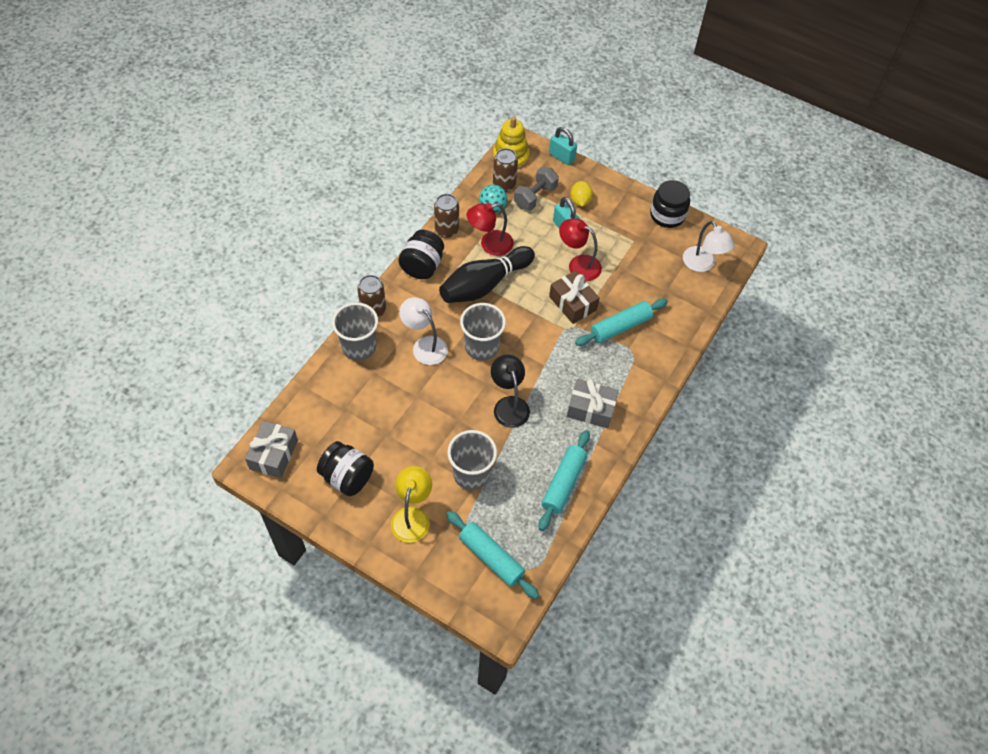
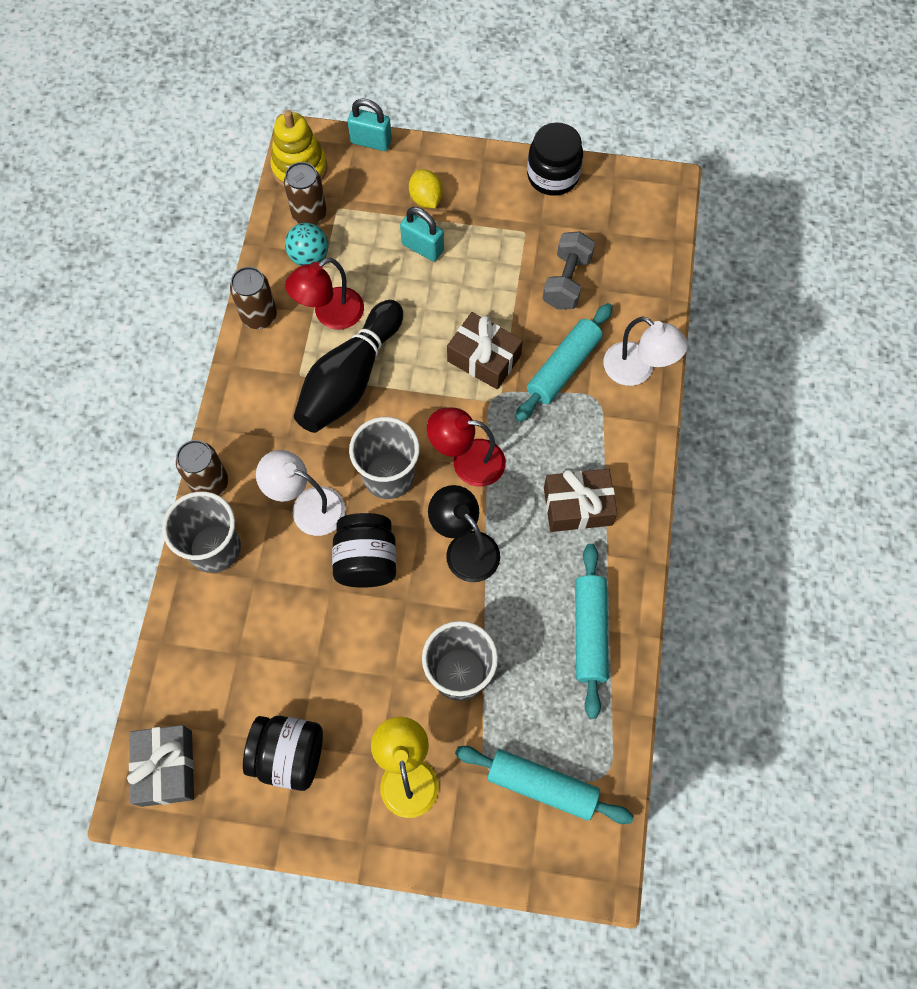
camera: 20 degrees left, 10 degrees up
black jar [398,230,444,279] -> black jar moved to [332,513,396,588]
grey dumbbell [514,167,559,210] -> grey dumbbell moved to [542,231,595,310]
red lamp [559,218,602,281] -> red lamp moved to [427,408,506,487]
grey gift [567,379,619,428] -> brown gift [544,469,617,532]
white lamp [683,221,735,272] -> white lamp moved to [604,316,688,386]

